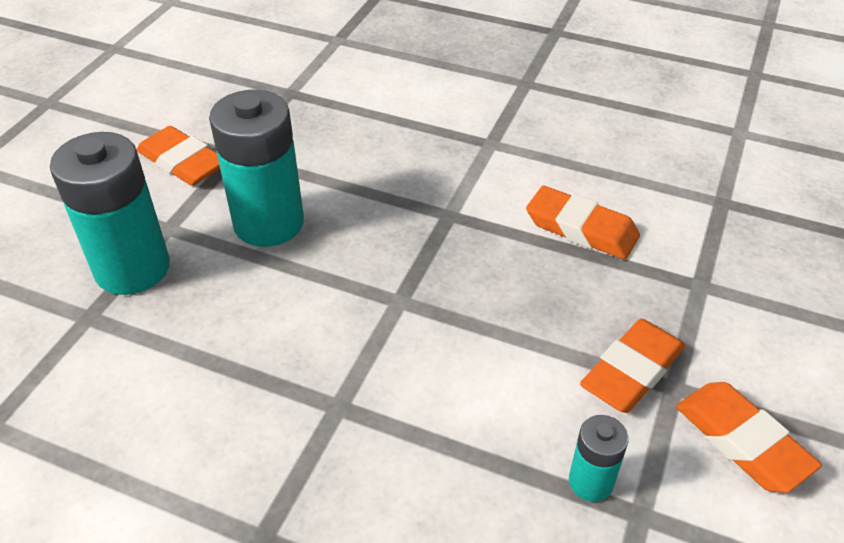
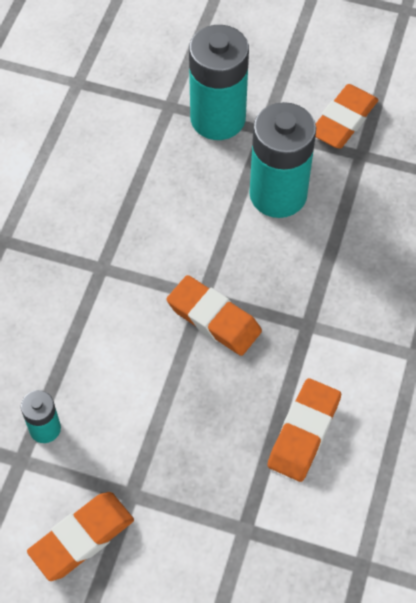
camera: 85 degrees right, 15 degrees up
orange eraser [580,319,685,413] -> orange eraser moved to [167,275,262,356]

